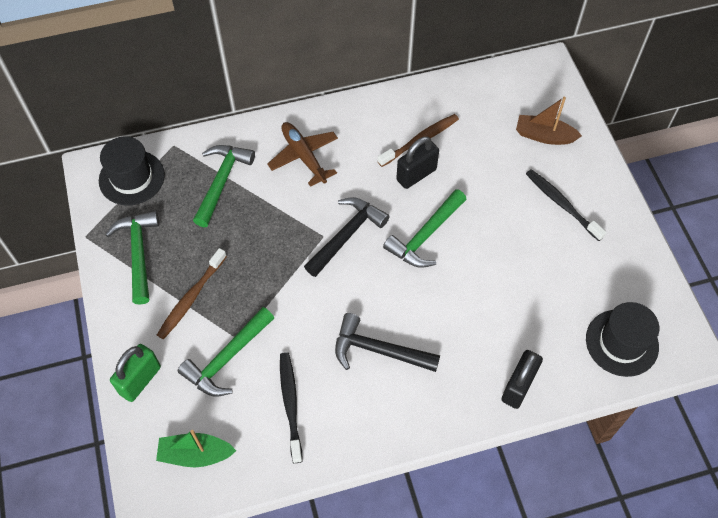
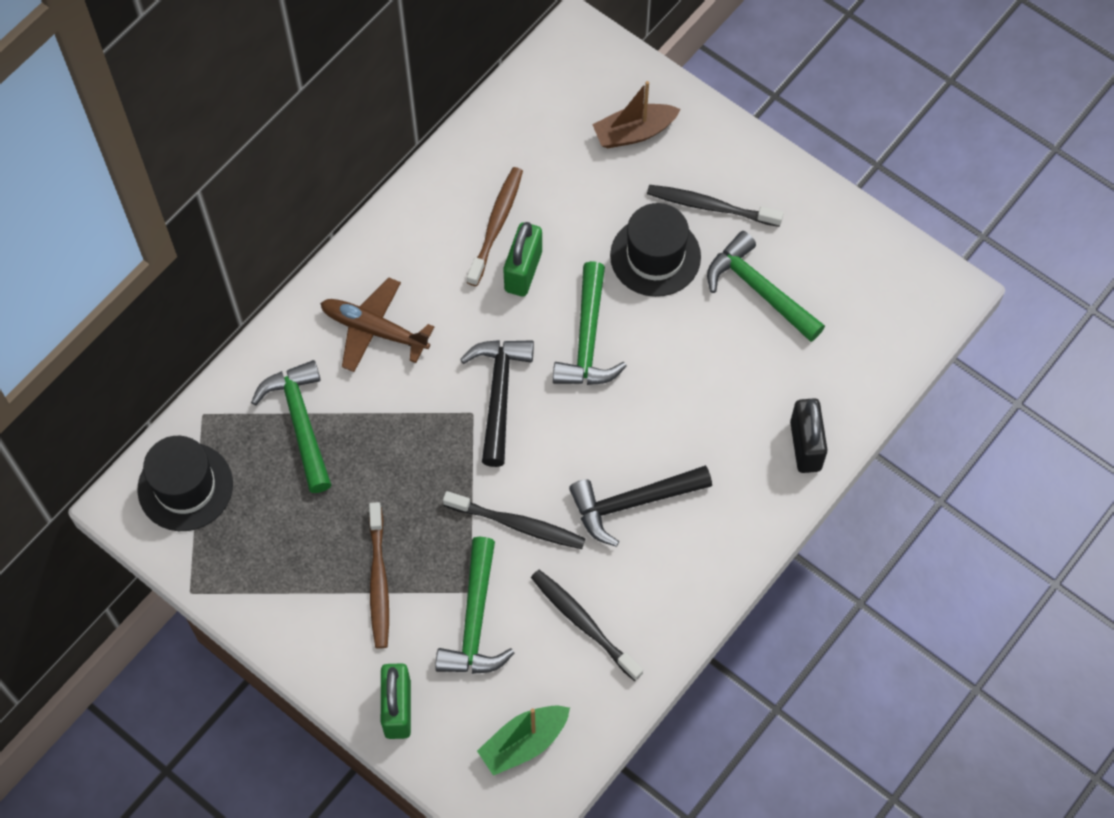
camera: 35 degrees left, 5 degrees up
green hammer [105,210,159,305] -> green hammer moved to [707,231,825,342]
black padlock [396,137,439,189] -> green padlock [503,222,542,297]
black hat [586,302,659,377] -> black hat moved to [610,203,701,297]
none -> black toothbrush [443,491,586,549]

